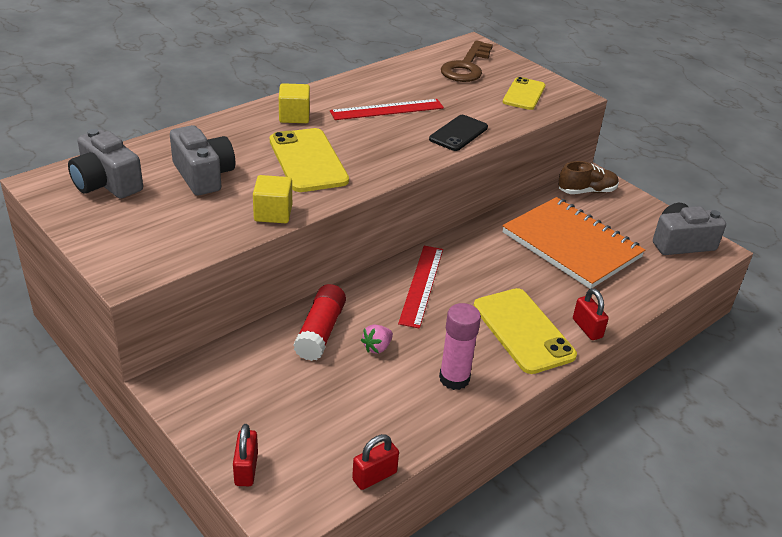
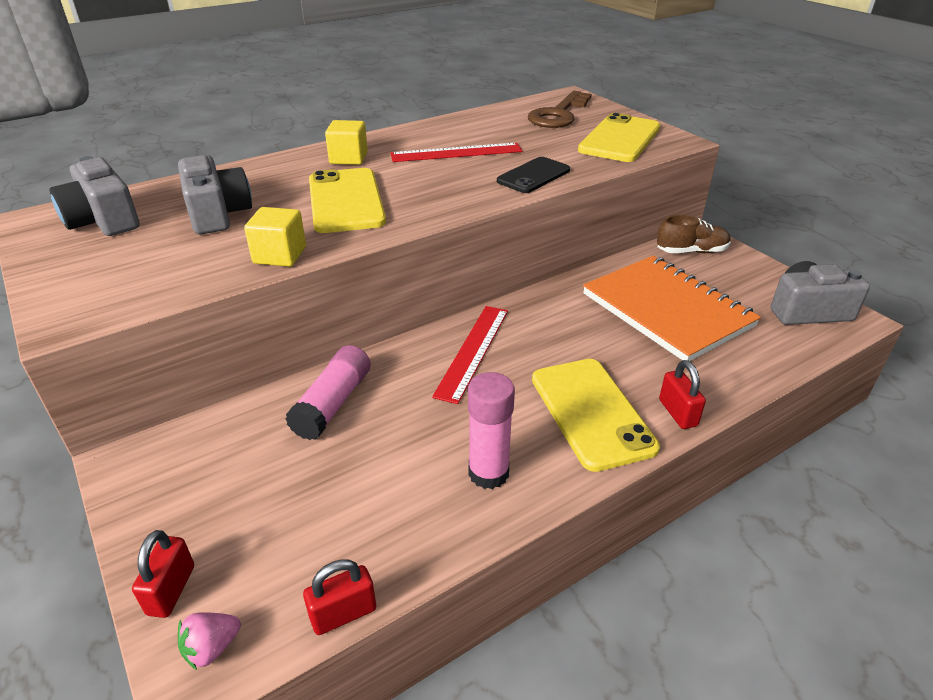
camera: 10 degrees right, 0 degrees up
red glue stick [293,284,346,361] -> pink glue stick [285,345,371,440]
pink strawberry [361,325,393,354] -> pink strawberry moved to [178,612,241,670]
yellow phone [503,77,545,110] -> yellow phone [578,113,660,162], size x1.54

